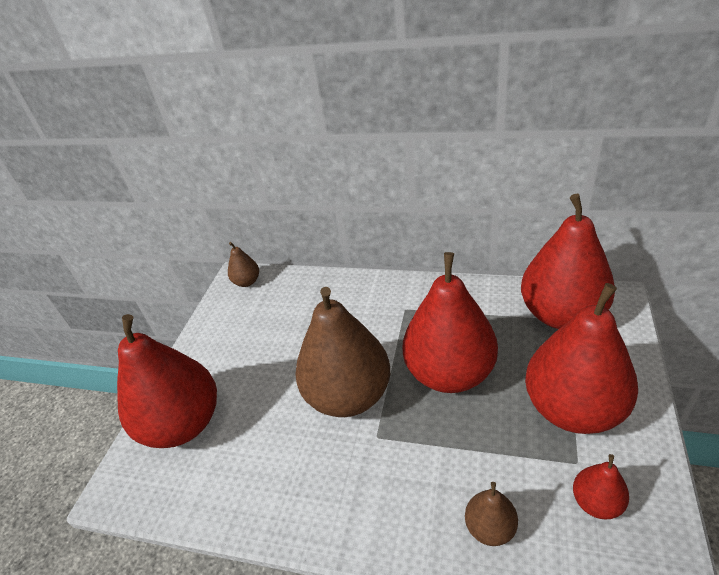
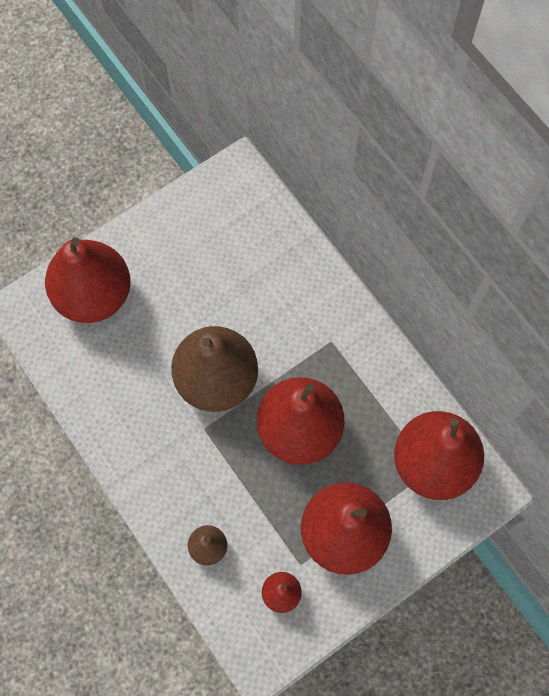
camera: 35 degrees right, 30 degrees up
brown pear [228,242,259,287] -> none

